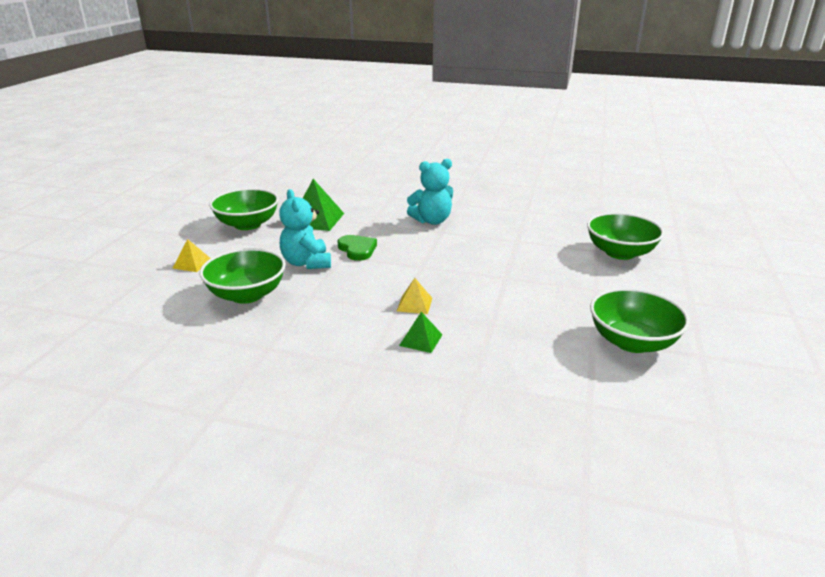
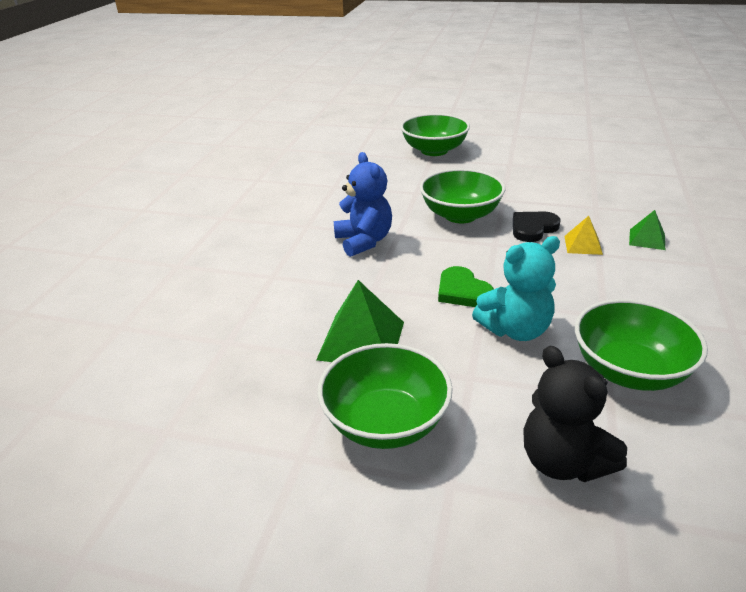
camera: 90 degrees left, 5 degrees up
yellow pyramid [172,239,211,272] -> black teddy bear [523,346,627,482]
green heart [337,235,377,261] -> green heart turned 90 degrees counterclockwise [438,266,494,307]
turquoise teddy bear [407,159,453,225] -> blue teddy bear [334,152,392,257]
green bowl [590,288,689,353] -> green bowl moved to [420,169,505,223]
none -> black heart [513,212,561,242]

